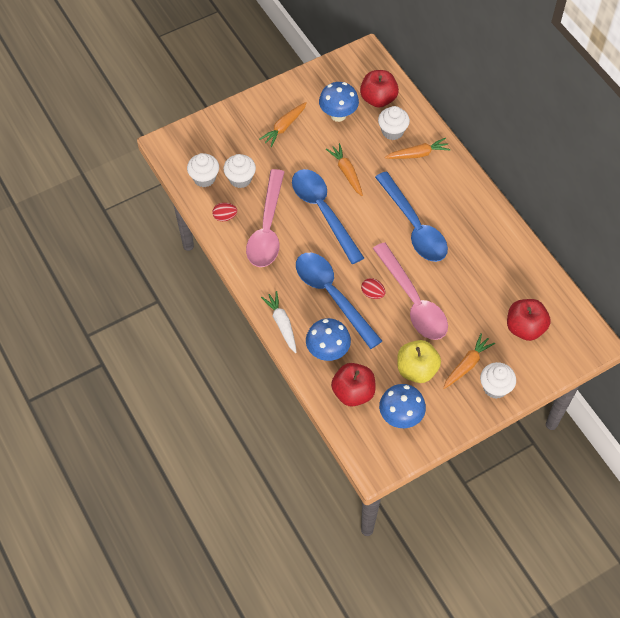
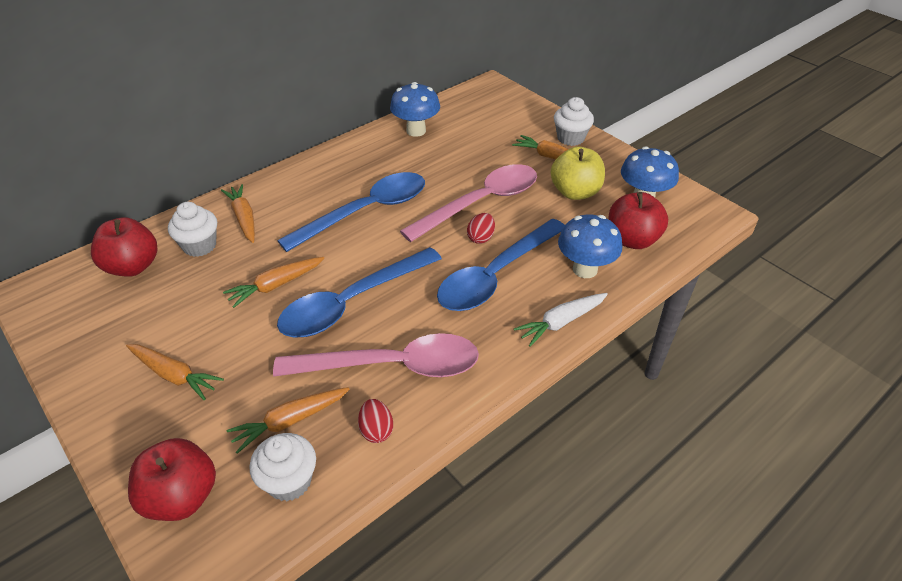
camera: 100 degrees left, 15 degrees down
white cupcake [223,154,256,188] -> orange carrot [226,387,350,454]
blue mushroom [319,82,359,122] -> blue mushroom moved to [390,82,440,137]
red apple [507,299,551,341] -> red apple moved to [128,438,216,521]

